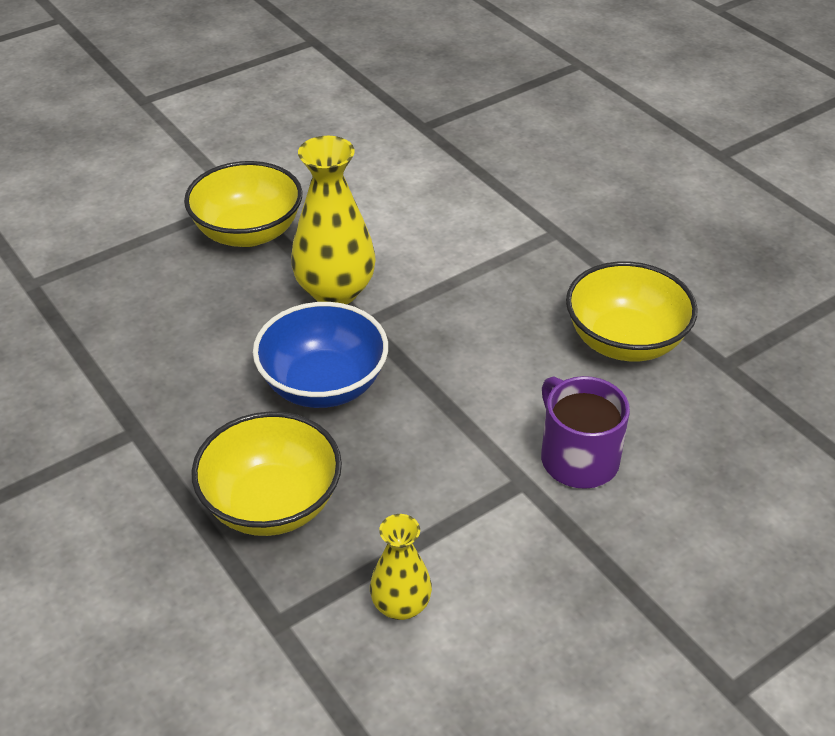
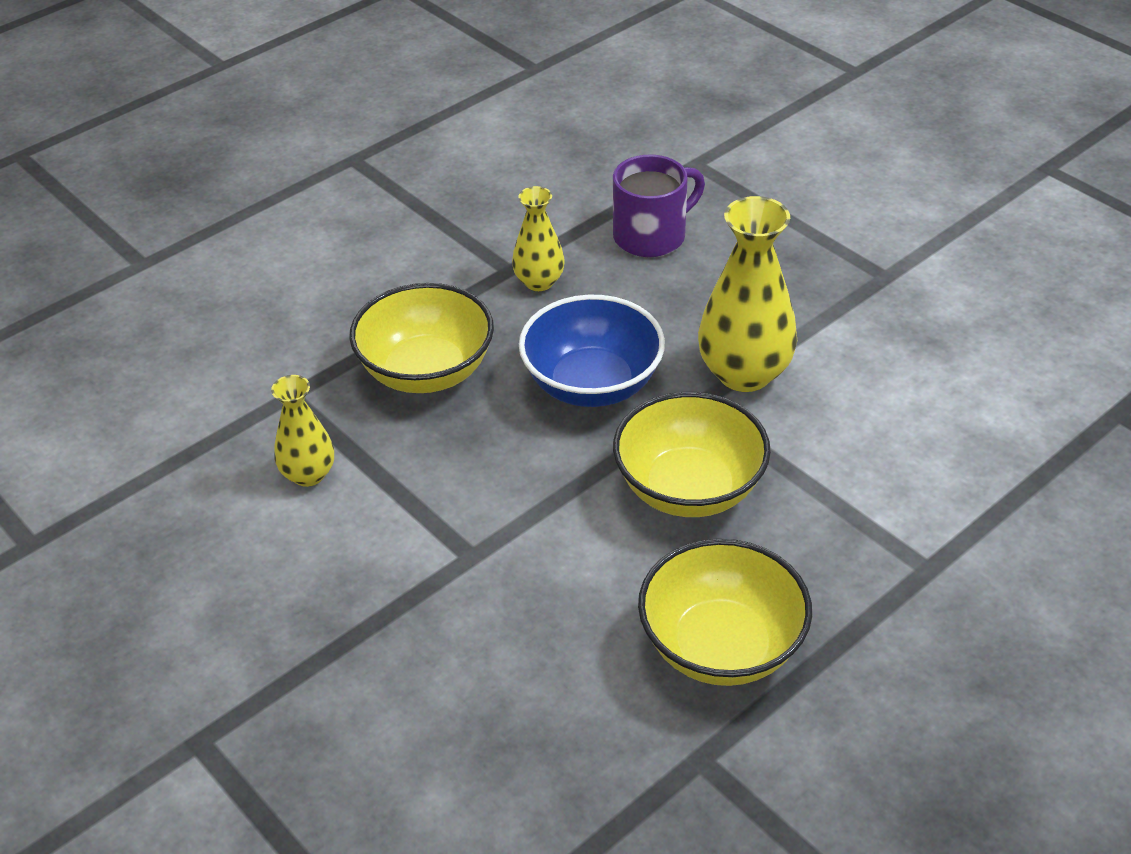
camera: 85 degrees right, 0 degrees up
yellow bowl [184,161,302,247] -> yellow bowl moved to [613,392,771,517]
purple mug [541,376,630,489] -> purple mug moved to [613,154,705,257]
none -> yellow vase [512,186,565,291]

